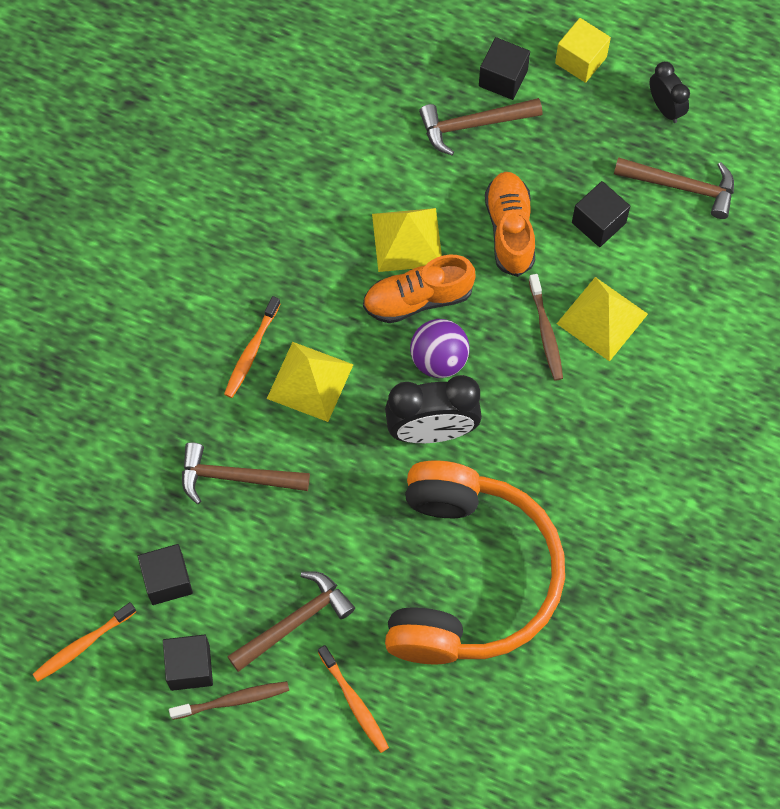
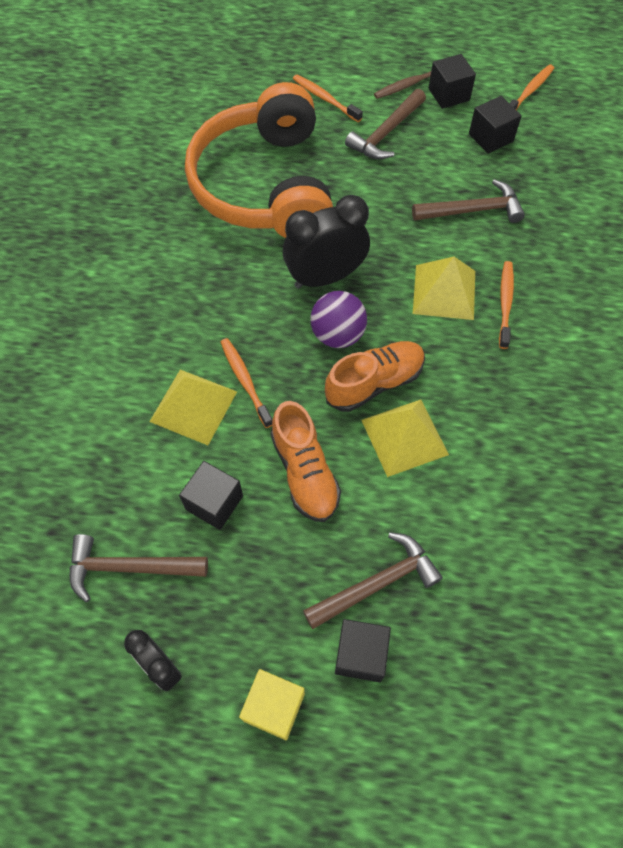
camera: 165 degrees right, 5 degrees down
brown toothbrush [529,274,563,381] -> orange toothbrush [220,338,273,428]

